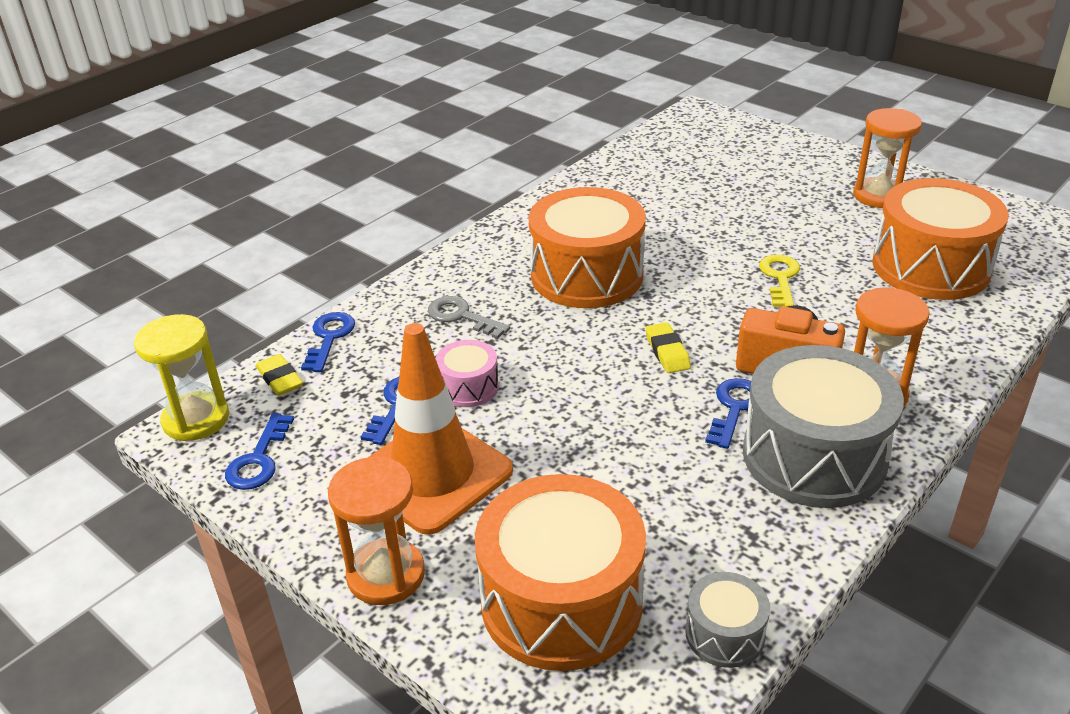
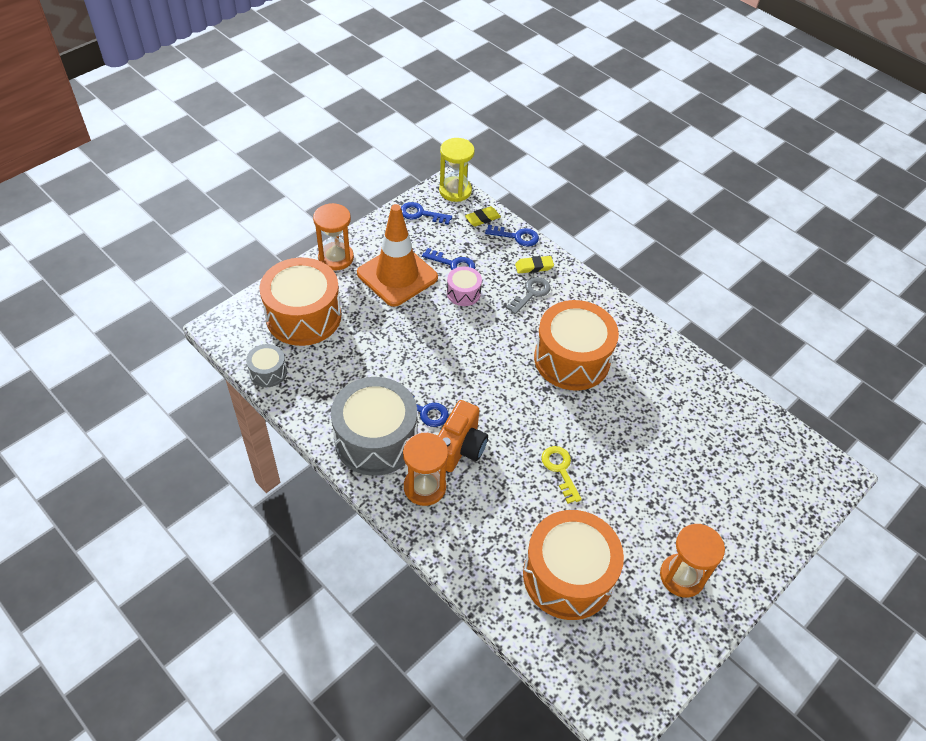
camera: 90 degrees right, 15 degrees up
yellow eraser [645,322,691,373] -> yellow eraser moved to [515,256,554,274]
yellow key [759,255,800,307] -> yellow key turned 120 degrees counterclockwise [541,446,582,504]

